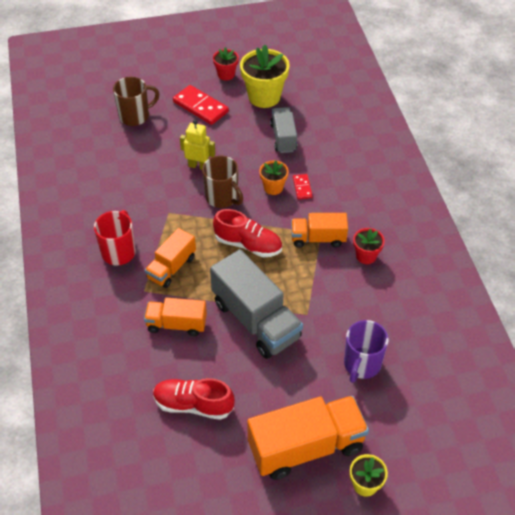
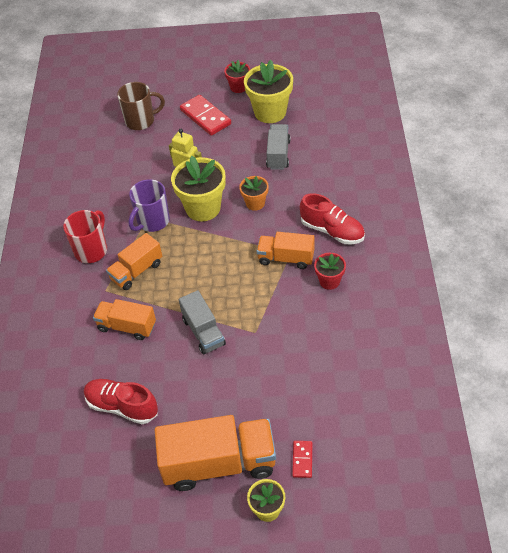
camera: 15 degrees right, 0 degrees up
brown mug [202,156,243,208] -> yellow flower pot [171,155,226,221]
grey truck [210,249,303,359] -> grey truck [179,290,226,354], size x0.58
red shoe [213,209,282,257] -> red shoe moved to [300,193,365,244]
red domino [293,174,313,199] -> red domino moved to [292,441,312,478]
purple mug [344,320,388,383] -> purple mug moved to [129,179,170,232]

